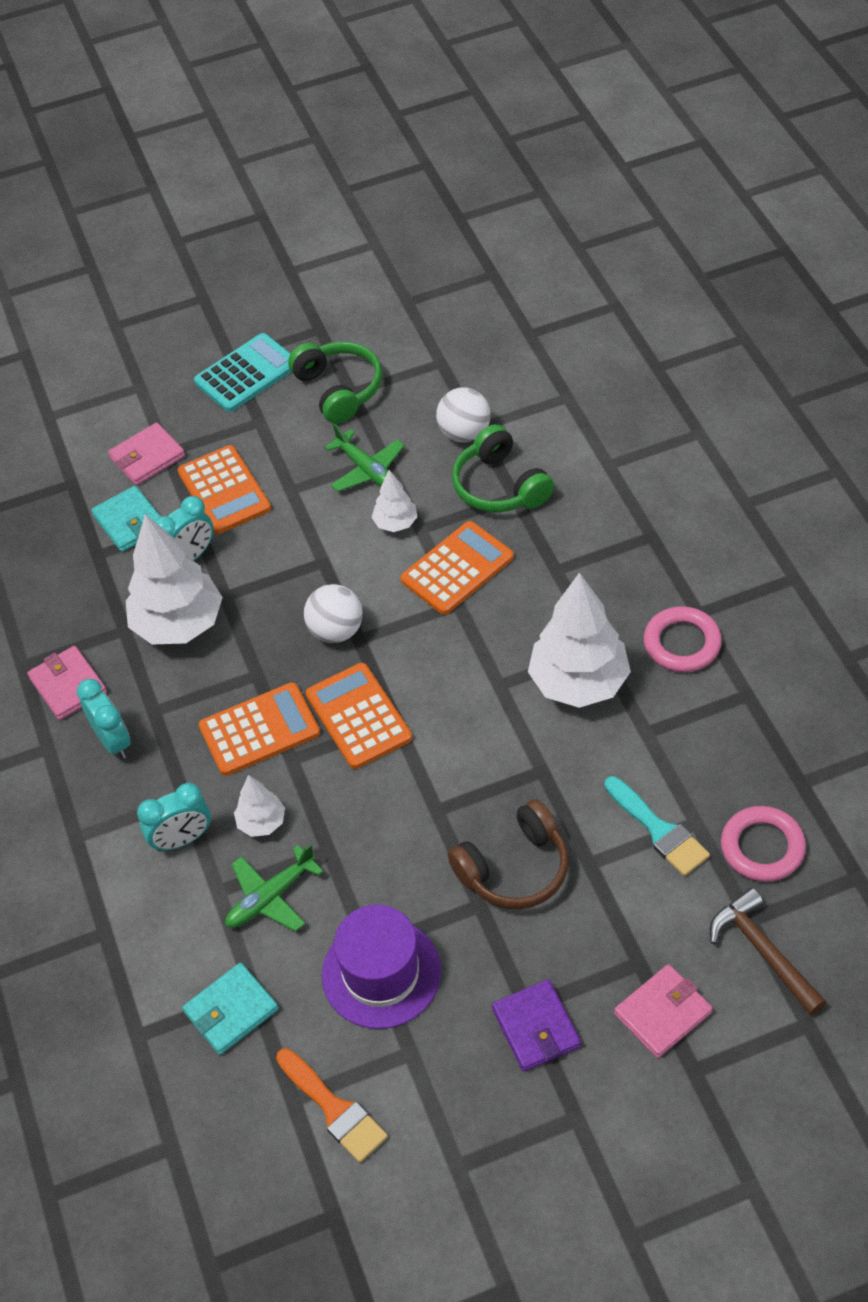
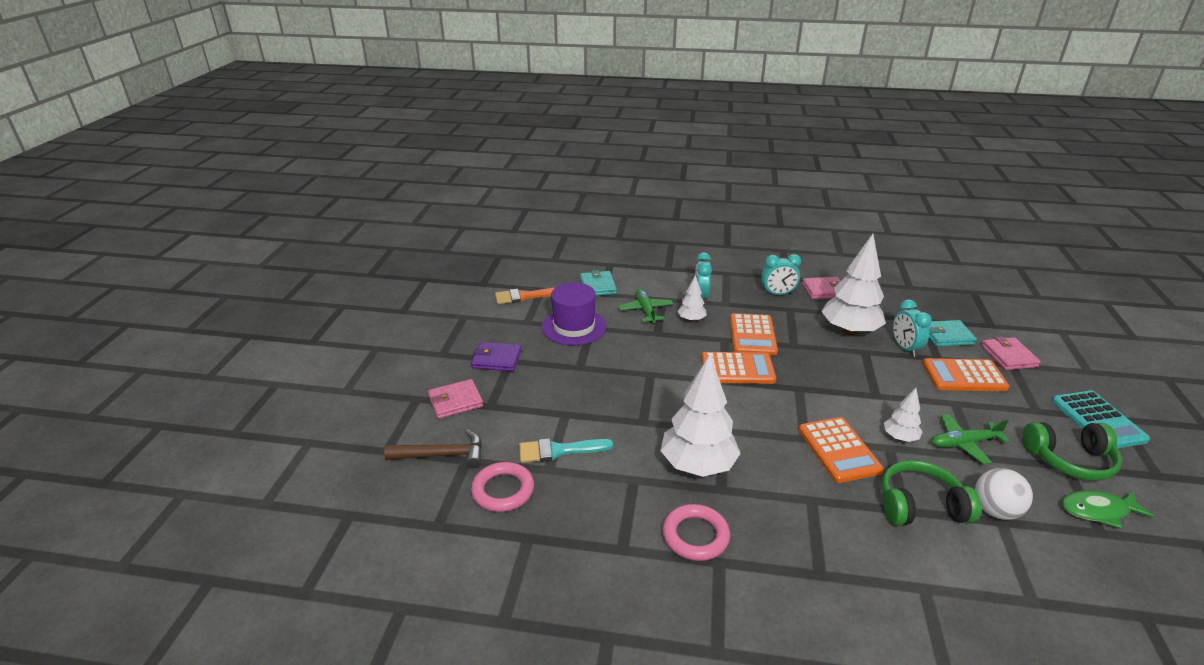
camera: 115 degrees right, 20 degrees down
white ball [304,584,363,643] -> none
brown headphones [448,799,569,909] -> none
pink wallet [614,964,713,1058] -> pink wallet turned 75 degrees clockwise [428,379,483,419]
none -> green fish [1062,490,1155,528]

